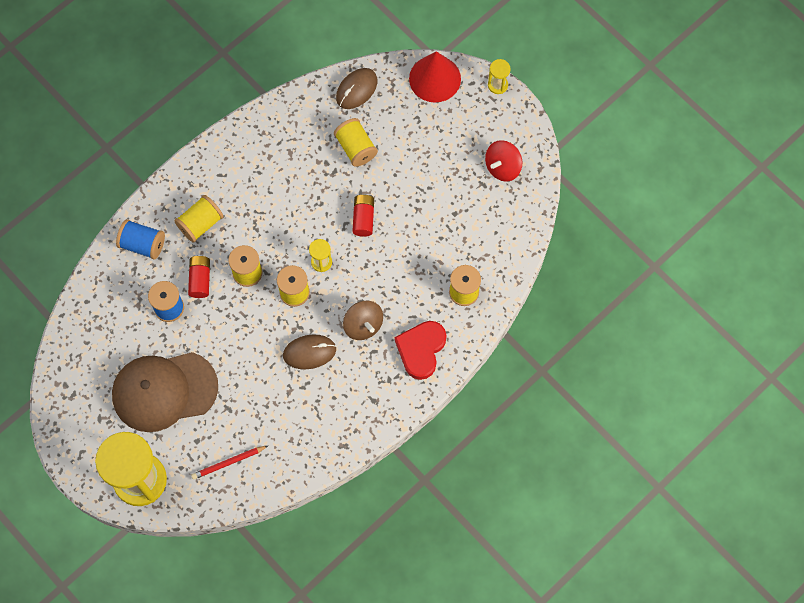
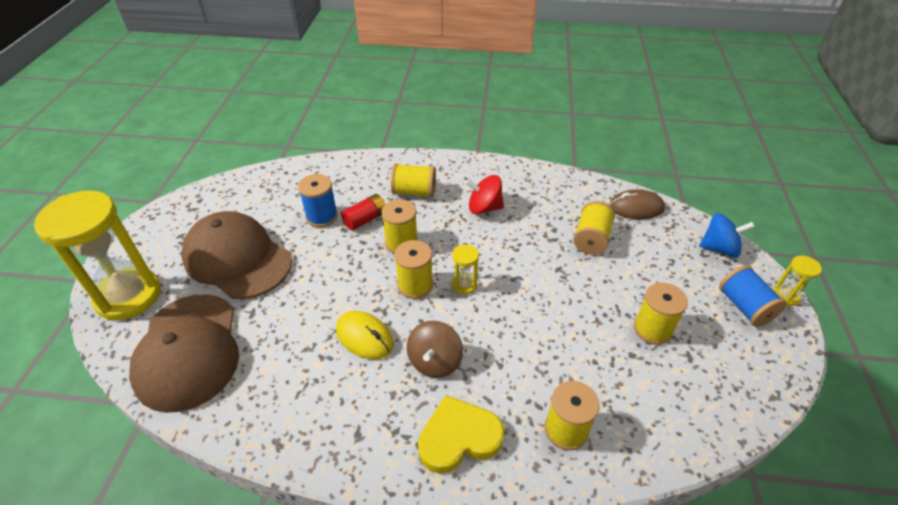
camera: 50 degrees right, 25 degrees down
blue spool [116,219,165,260] -> blue spool moved to [719,265,787,327]
red pencil [191,446,268,480] -> brown cap [129,294,239,413]
brown mouse [283,334,336,369] -> yellow mouse [336,311,394,359]
red battery [352,194,374,237] -> none
red heart [394,321,447,380] -> yellow heart [418,395,505,474]
red cone [409,51,461,102] -> blue spinning top [699,213,755,258]
red spinning top [485,140,522,182] -> red spinning top moved to [465,175,504,214]
none -> yellow spool [634,283,688,345]

